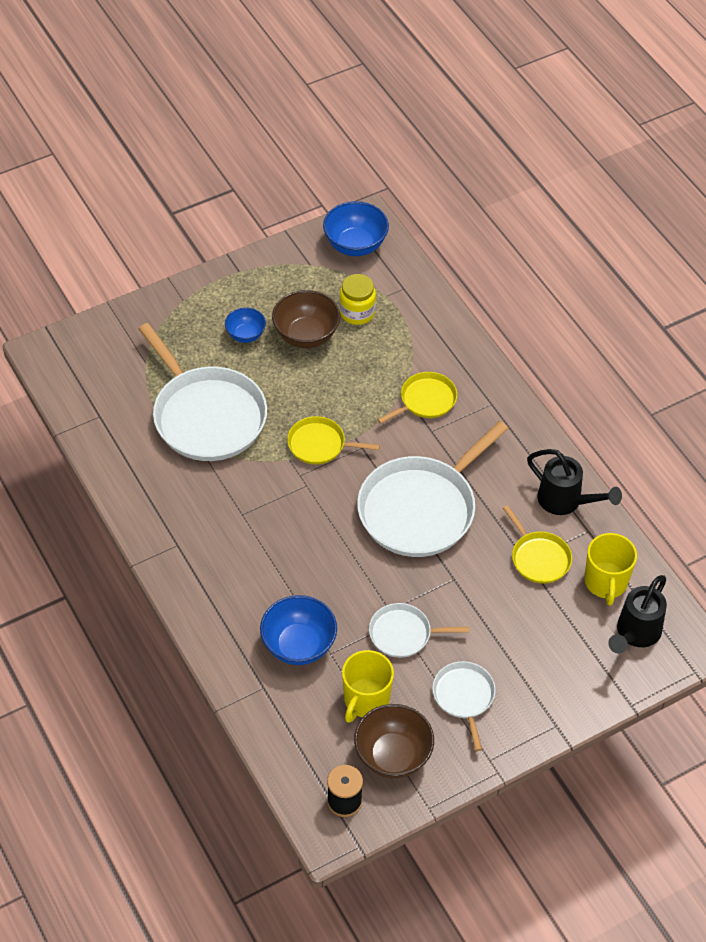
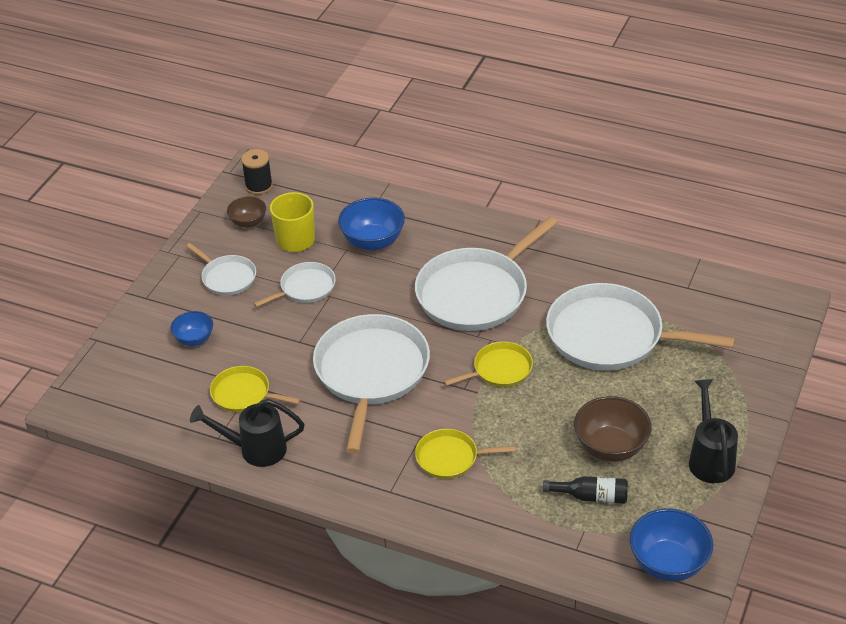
camera: 145 degrees right, 10 degrees down
blue bowl [225,308,266,343] -> blue bowl moved to [170,311,213,346]
yellow jar [339,274,376,325] -> black bottle [543,476,628,504]
brown bowl [354,704,434,778] -> brown bowl [227,196,266,228], size x0.61
yellow pan [377,372,457,424] -> yellow pan turned 75 degrees clockwise [415,429,516,479]
yellow mug [584,533,637,606] -> none
black watering can [608,575,667,653] -> black watering can moved to [689,379,738,483]
none -> white pan [415,216,558,331]

